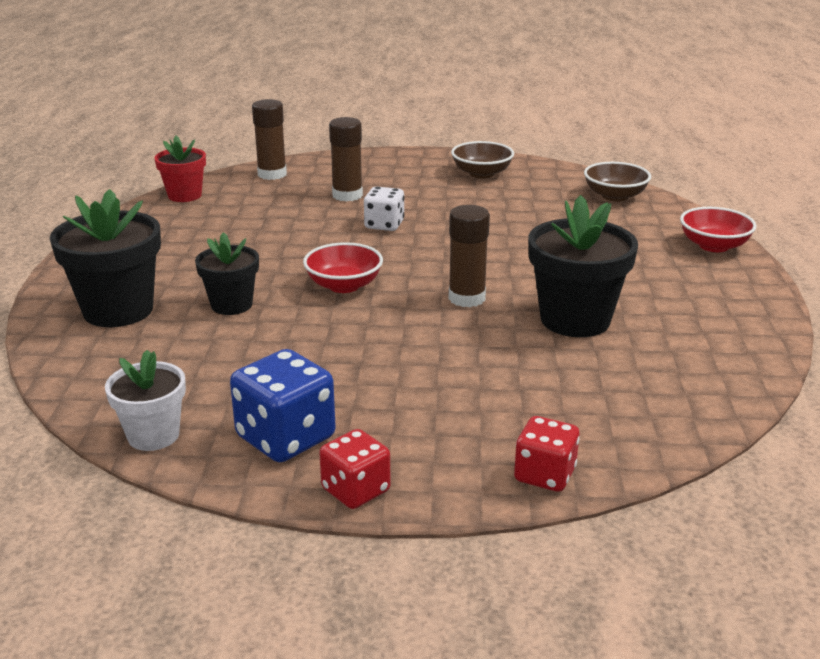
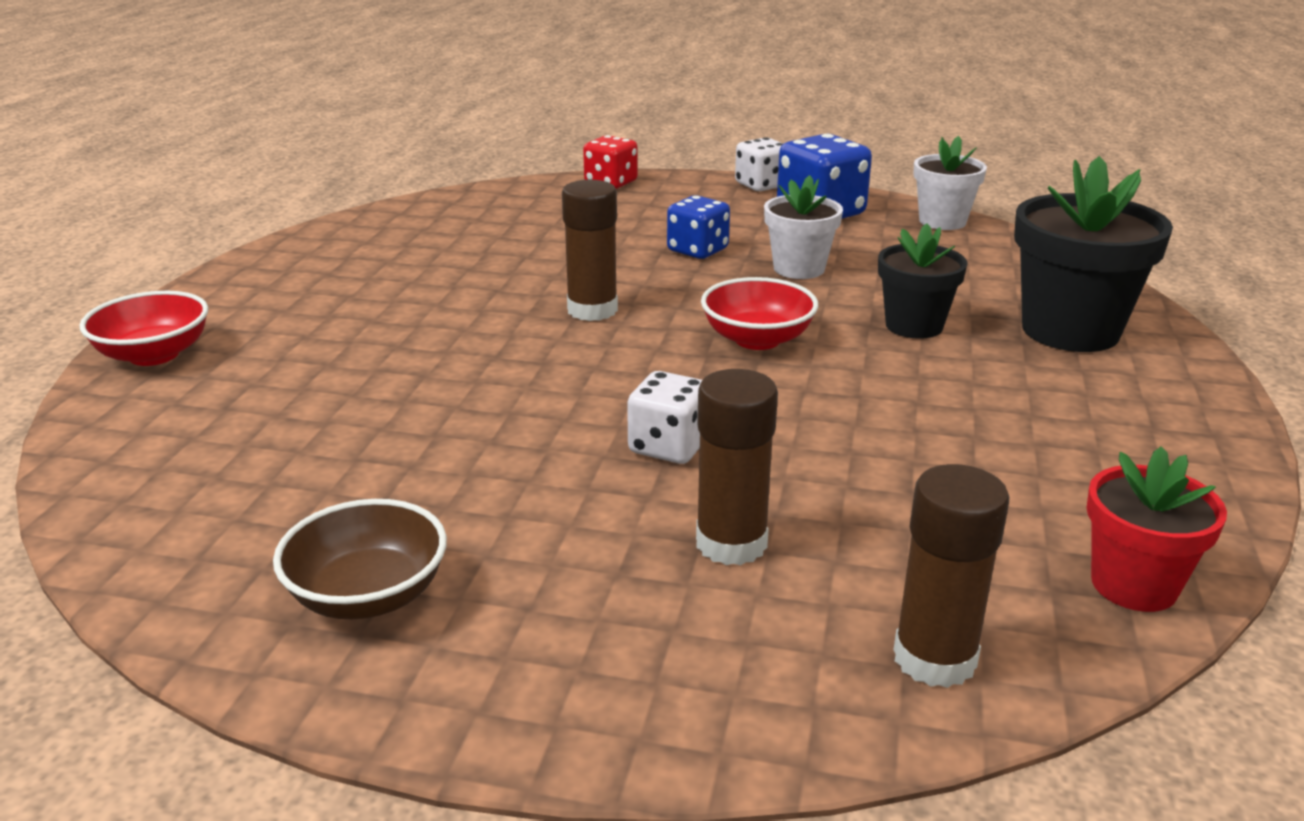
camera: 170 degrees left, 0 degrees up
red dice [319,429,391,509] -> white dice [735,137,783,191]
black flower pot [528,195,638,337] -> none
brown bowl [584,162,651,202] -> none
none -> blue dice [667,195,730,259]
none -> white flower pot [764,175,843,279]

